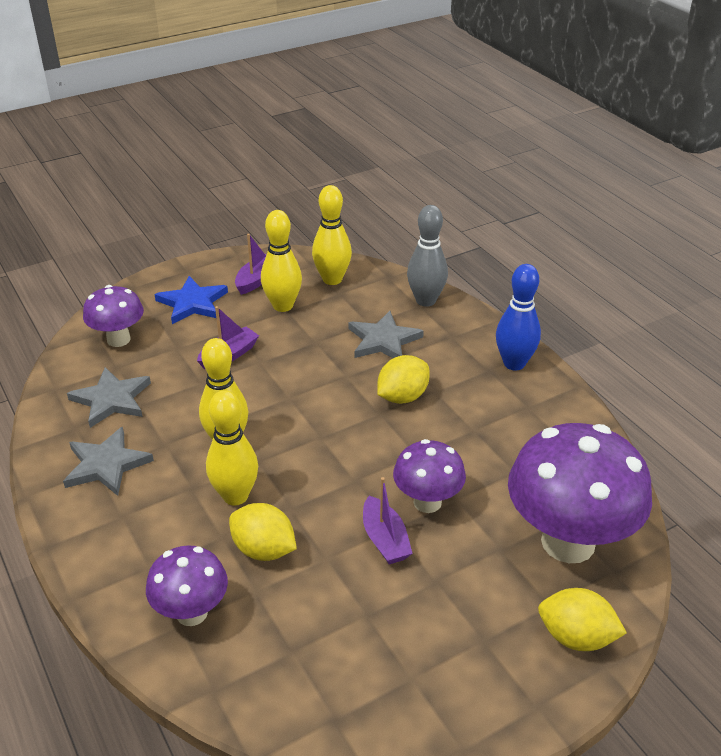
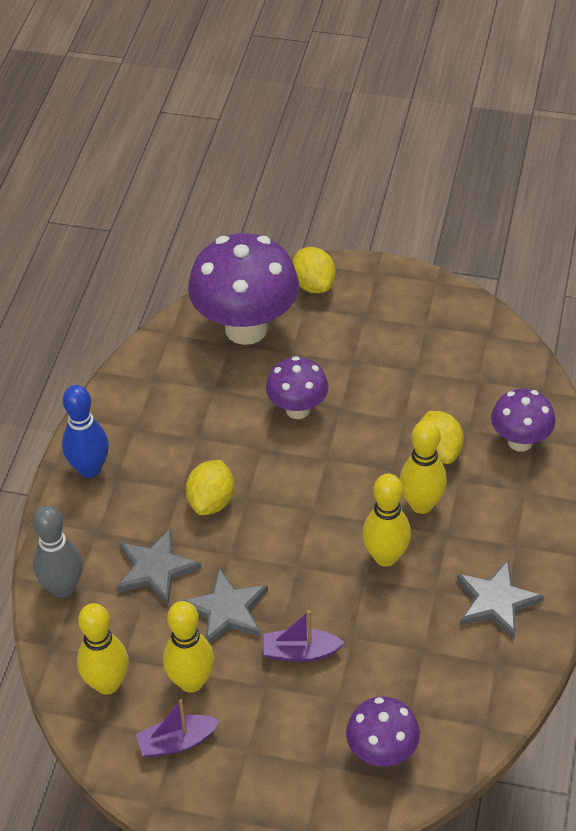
camera: 135 degrees left, 10 degrees up
grey star [67,367,151,428] -> grey star moved to [182,568,268,644]
blue star [154,276,228,324] -> none
purple boat [363,477,413,564] -> none
yellow lemon [377,355,430,404] -> yellow lemon turned 75 degrees counterclockwise [186,460,234,515]

